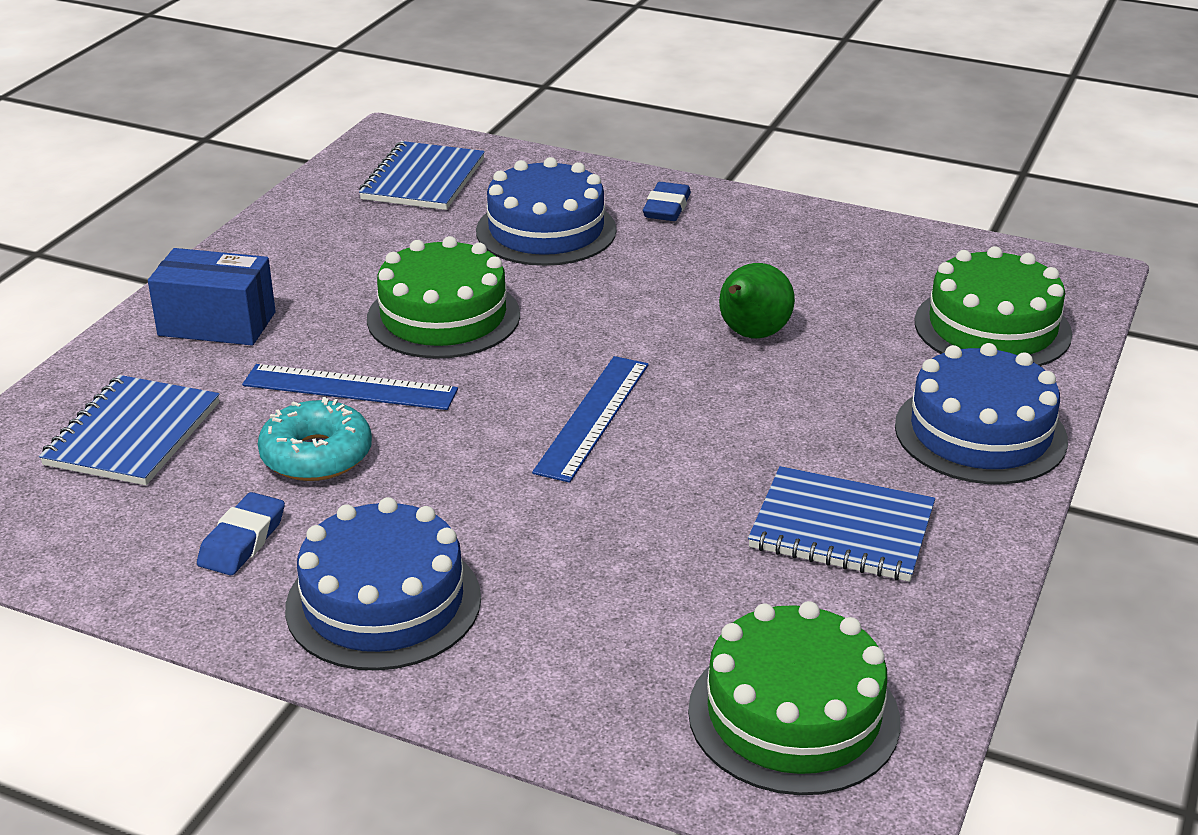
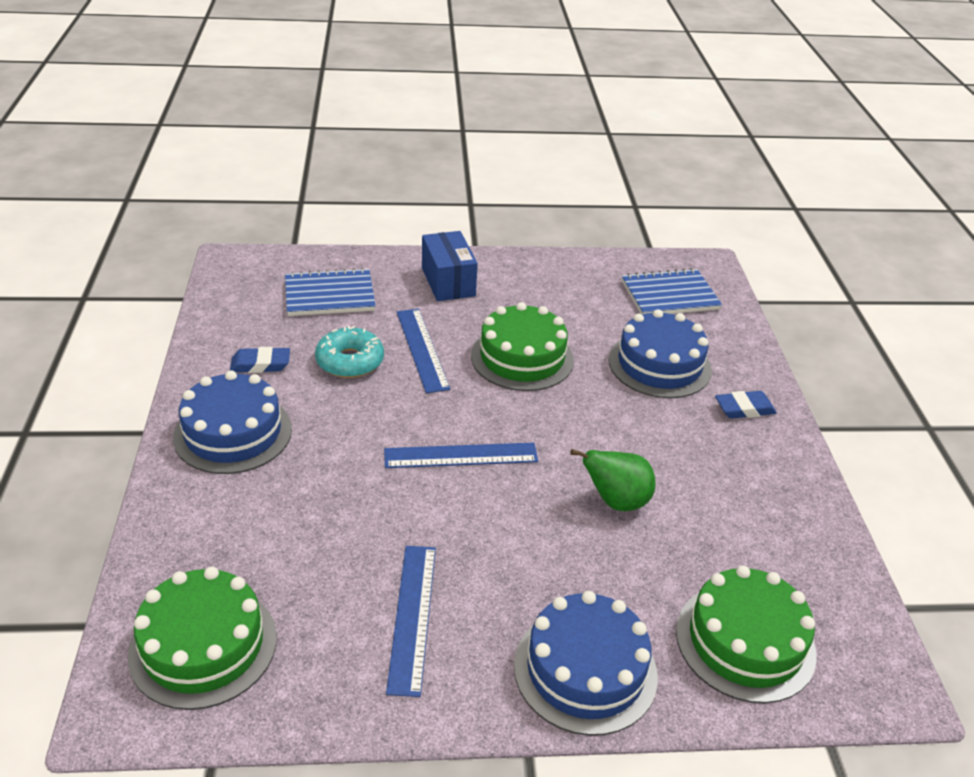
camera: 60 degrees right, 5 degrees up
blue notebook [748,466,935,582] -> blue ruler [386,546,436,697]

